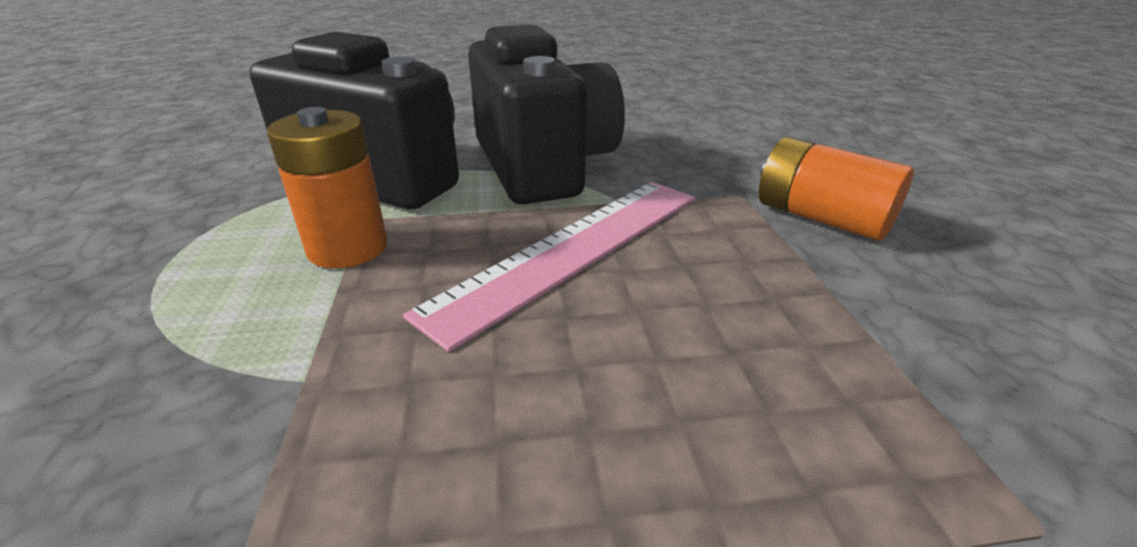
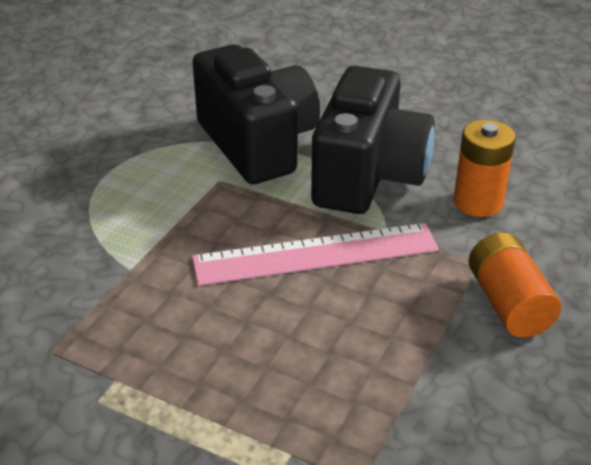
camera: 35 degrees right, 5 degrees up
orange battery [267,107,388,269] -> orange battery moved to [453,120,515,217]

